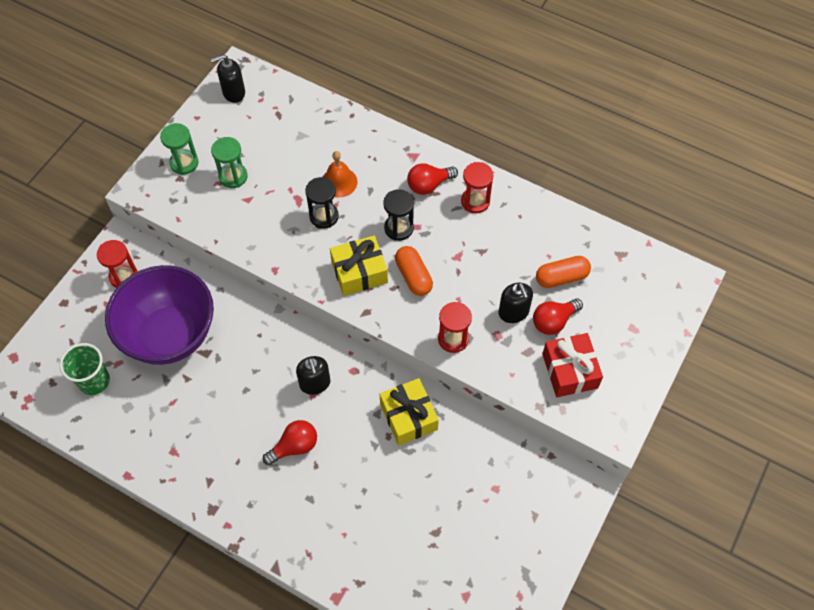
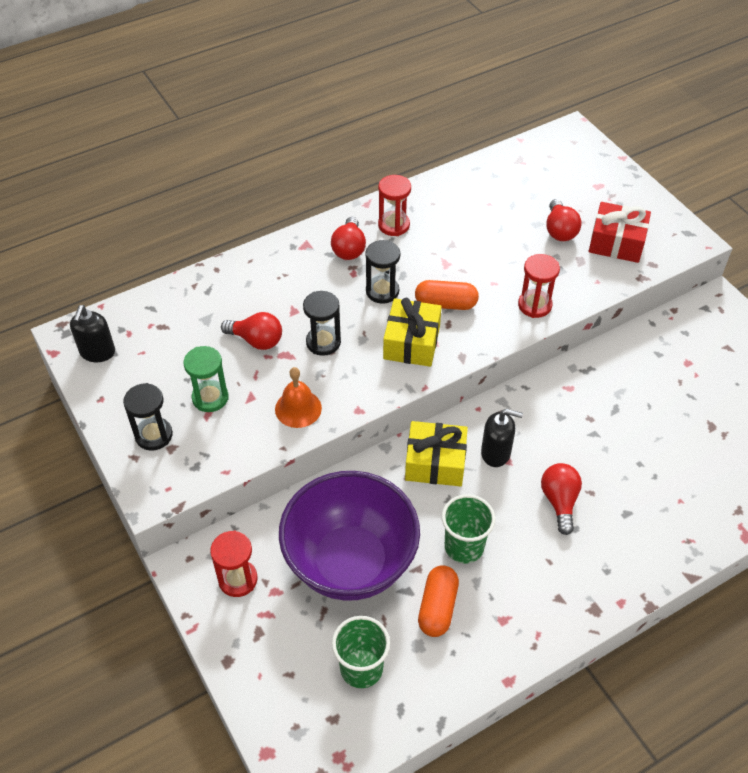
camera: 60 degrees left, 10 degrees down
green hourglass [160,123,198,175] -> black hourglass [123,383,173,451]
orange bell [323,151,358,198] -> orange bell moved to [275,367,322,428]
yellow gift [380,378,439,445] -> yellow gift moved to [405,421,468,486]
black soap dispenser [499,282,533,323] -> none
orange capsule [536,256,591,288] -> orange capsule moved to [418,565,459,637]
none -> red light bulb [221,312,282,350]
none -> green cup [442,494,495,563]

